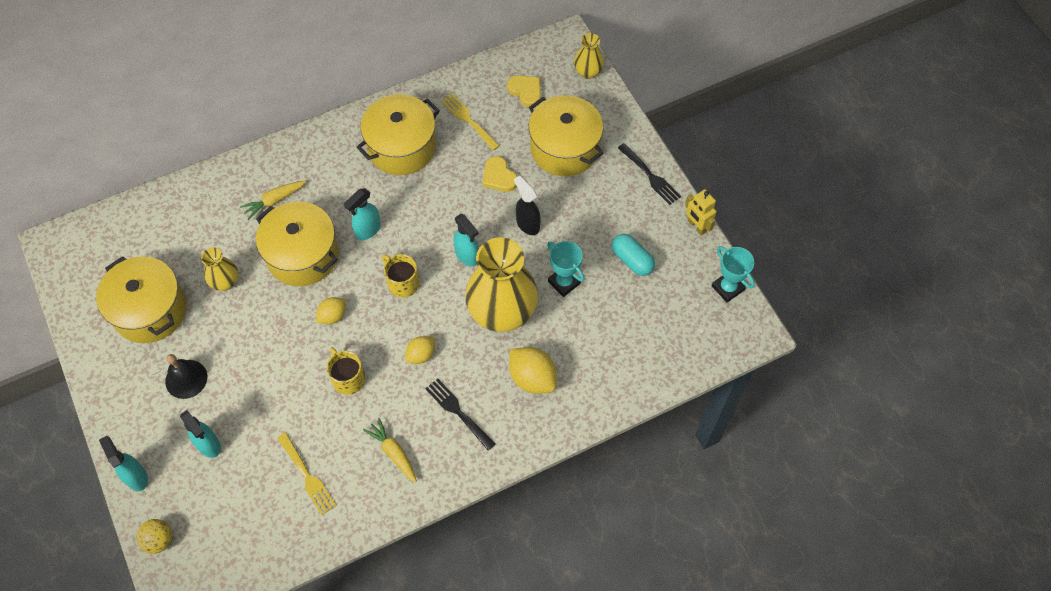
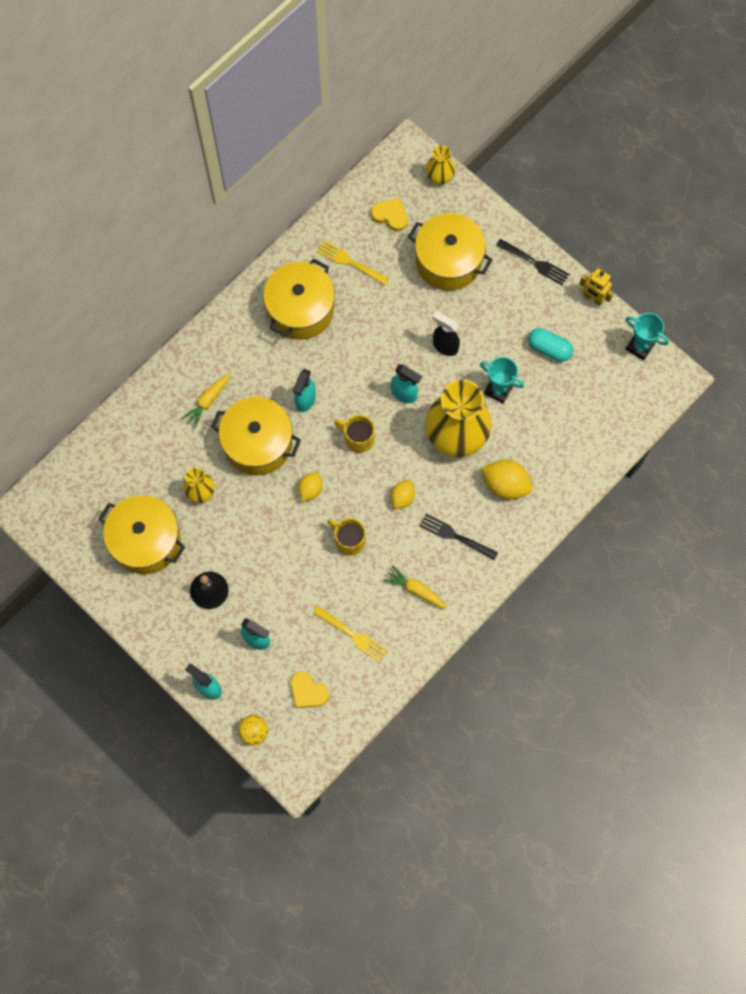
camera: 20 degrees left, 10 degrees up
yellow heart [482,156,517,192] -> yellow heart moved to [291,671,329,708]

